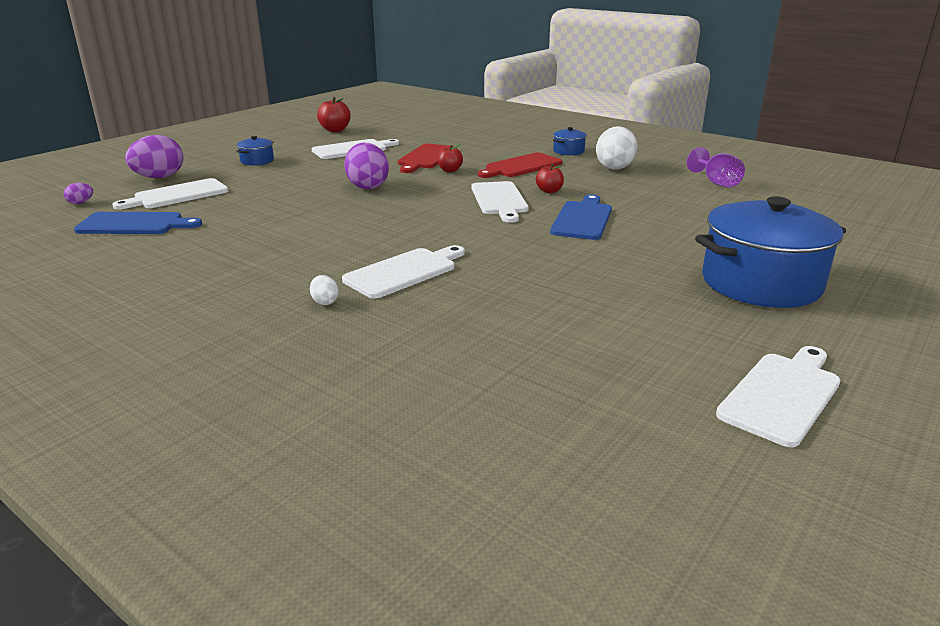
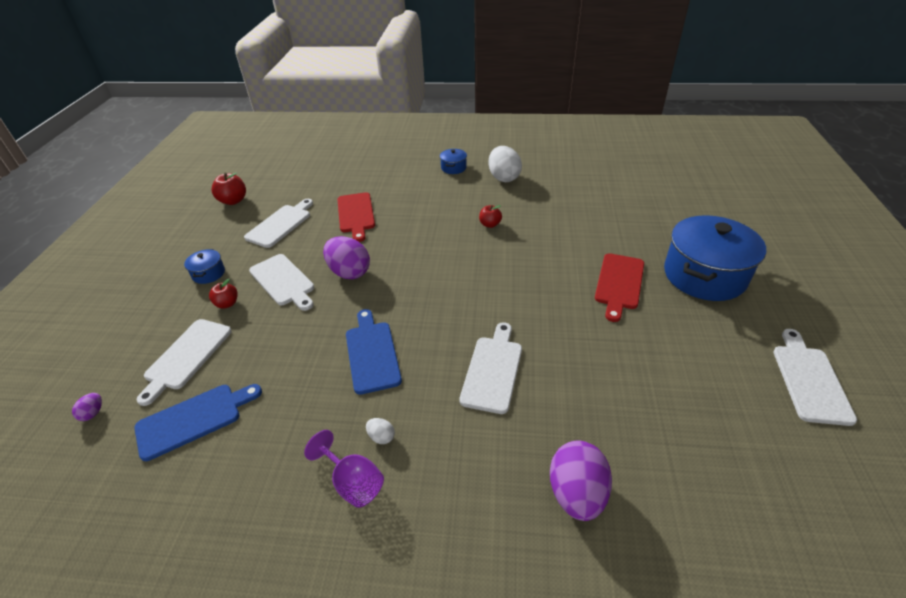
camera: 30 degrees left, 15 degrees up
purple egg [125,135,183,178] -> purple egg moved to [550,441,612,521]
white egg [310,275,339,305] -> white egg moved to [366,418,395,444]
red apple [437,144,463,172] -> red apple moved to [209,279,238,309]
white cutting board [471,181,529,223] -> white cutting board moved to [249,254,314,311]
red cutting board [478,153,562,178] -> red cutting board moved to [595,253,644,322]
blue cutting board [550,194,612,240] -> blue cutting board moved to [346,309,402,395]
purple goblet [687,147,745,188] -> purple goblet moved to [304,430,384,508]

